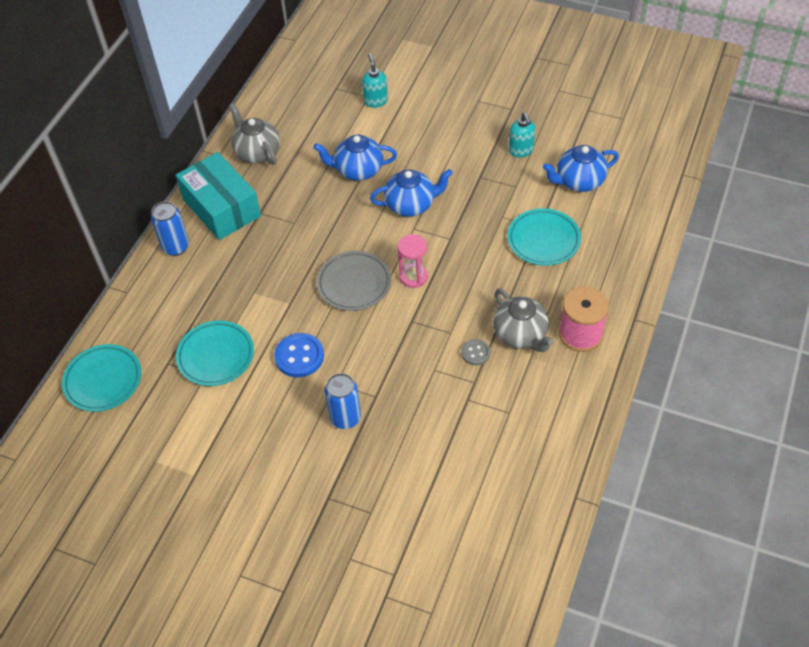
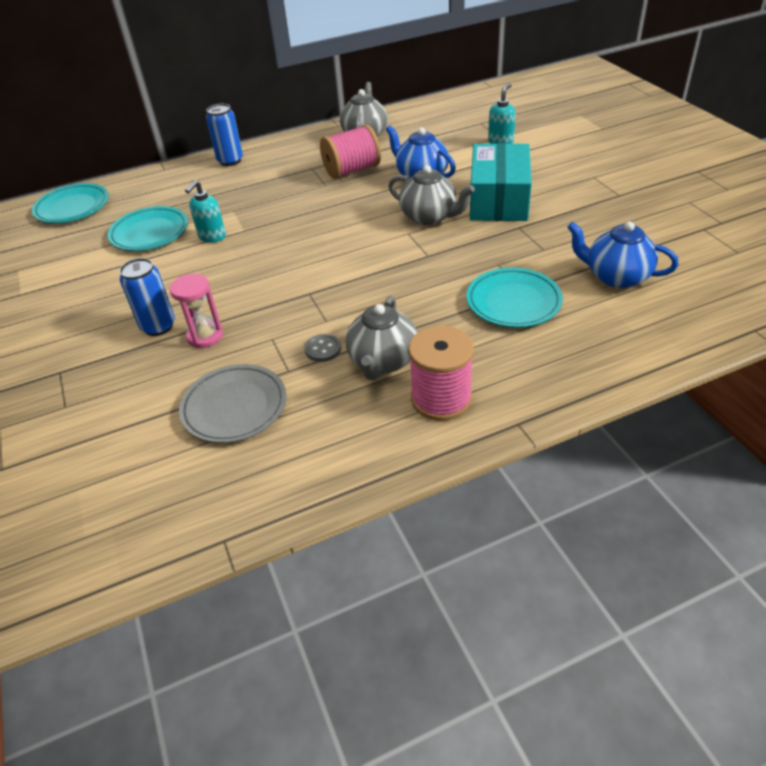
camera: 45 degrees right, 10 degrees down
turquoise box [175,152,261,240] -> turquoise box moved to [470,143,532,221]
blue button [274,333,324,378] -> none
grey plate [317,251,391,311] -> grey plate moved to [179,364,286,443]
blue teapot [370,169,453,217] -> grey teapot [389,165,475,225]
pink hourglass [397,234,428,288] -> pink hourglass moved to [170,274,223,348]
turquoise soap dispenser [509,112,535,157] -> turquoise soap dispenser moved to [185,180,226,243]
none -> pink spool [320,124,381,179]

